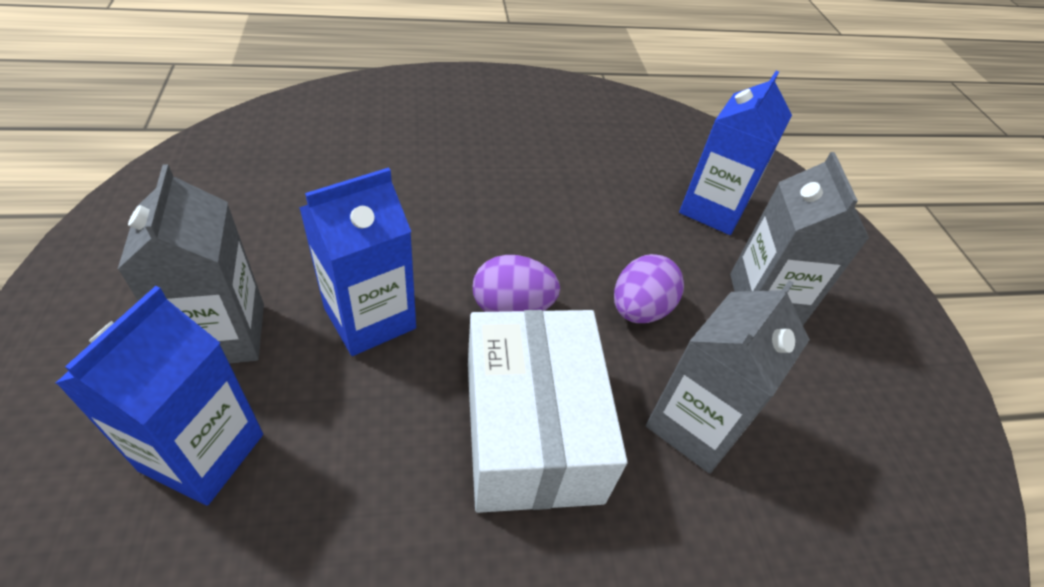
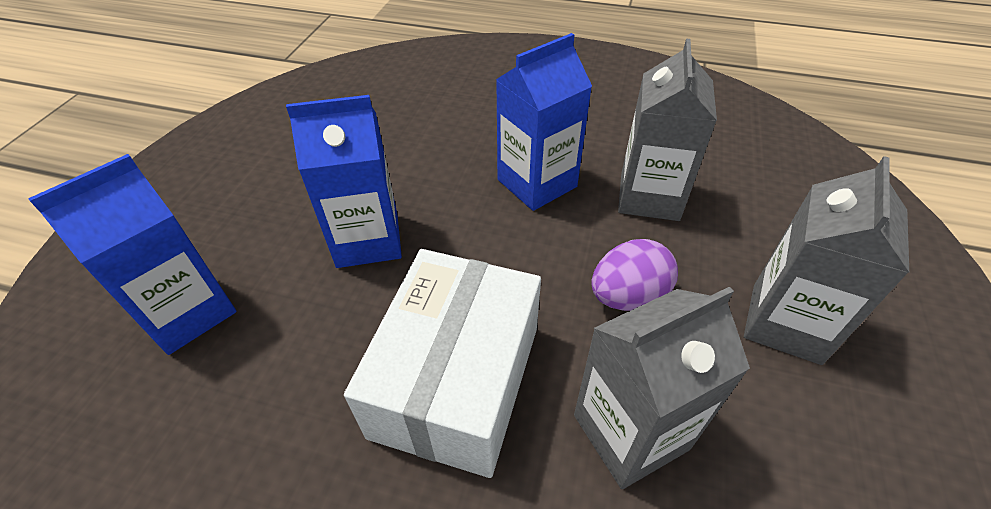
camera: 30 degrees right, 0 degrees up
grey carton [118,164,264,364] -> grey carton moved to [618,38,717,221]
purple egg [473,255,560,312] -> none
blue carton [679,71,792,235] -> blue carton moved to [496,33,592,211]

